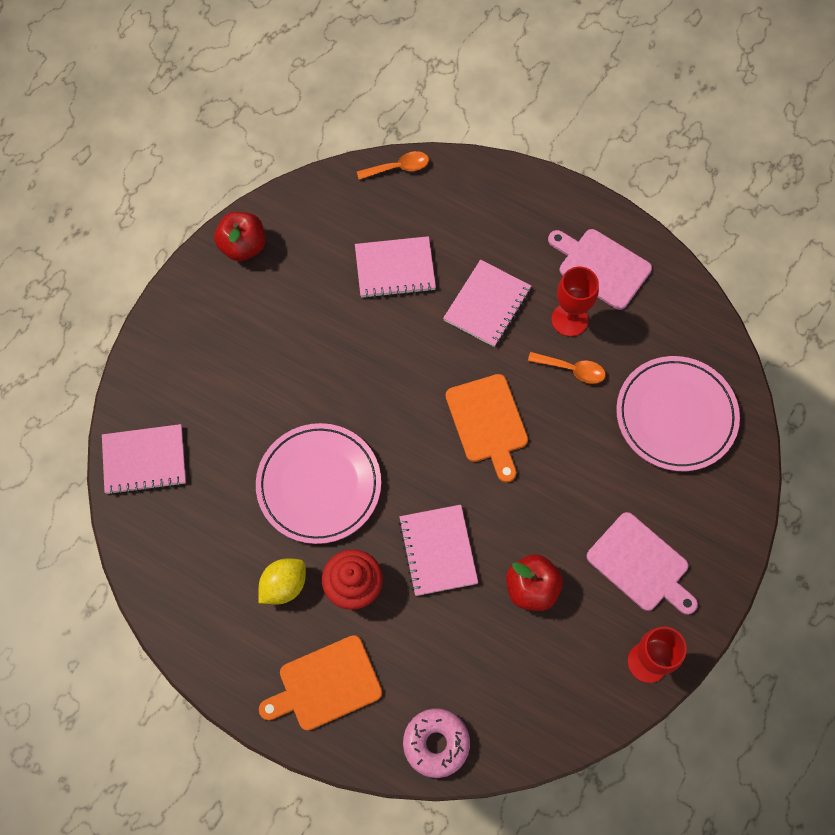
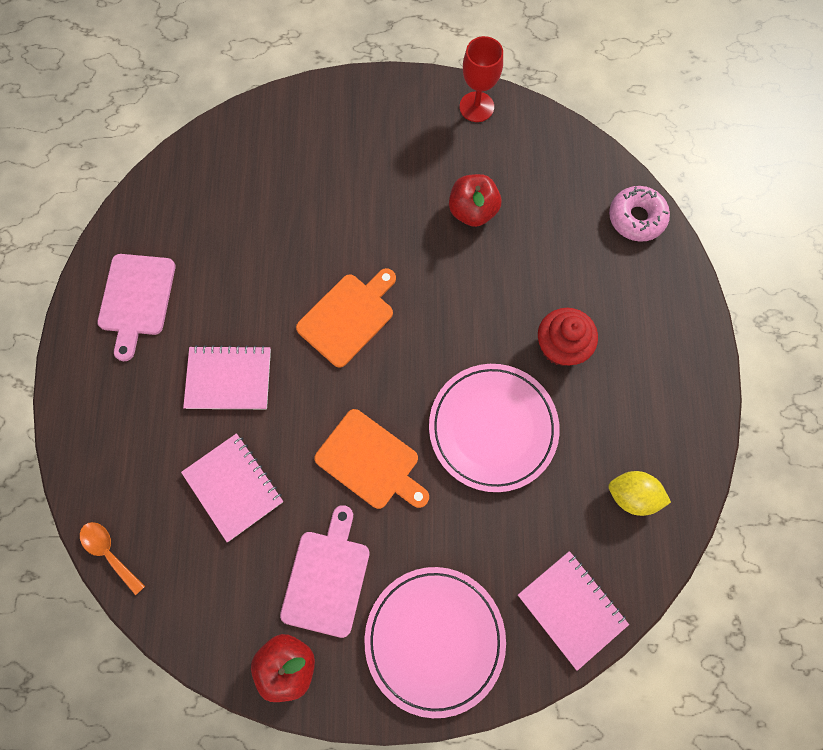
camera: 120 degrees left, 5 degrees up
yellow lemon [258,559,306,604] -> yellow lemon moved to [608,471,671,516]
orange cutting board [259,635,382,731] -> orange cutting board moved to [314,409,429,509]
pink notebook [398,505,478,596] -> none
orange spoon [528,352,606,384] -> none
red goblet [552,267,599,337] -> none
pink cutting board [587,512,698,615] -> pink cutting board moved to [280,505,370,638]
pink plate [616,356,740,471] -> pink plate moved to [364,567,506,718]

